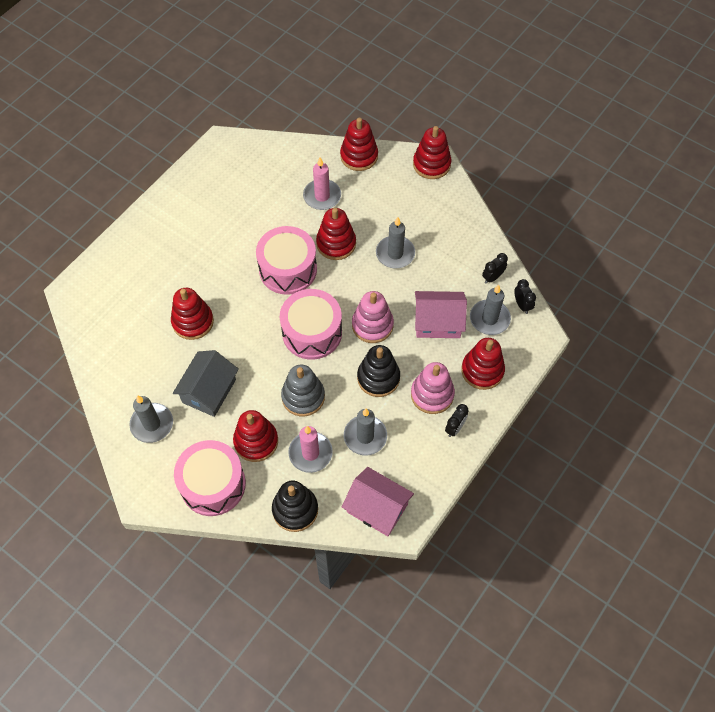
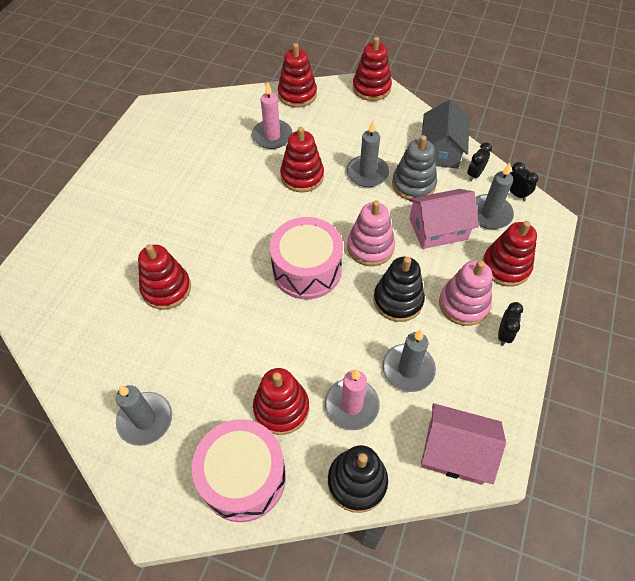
camera: 15 degrees left, 5 degrees down
grey house [173,350,239,417] -> grey house moved to [422,100,470,169]
pink drum [256,226,317,295] -> none
grey stacking toy [281,364,325,416] -> grey stacking toy moved to [392,135,437,200]

